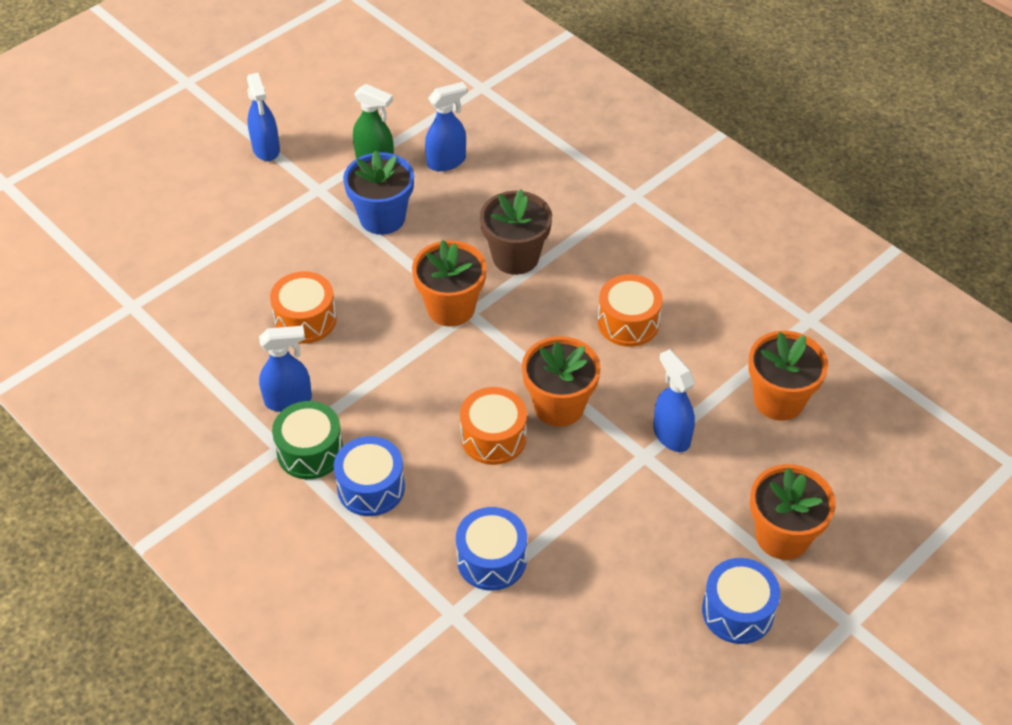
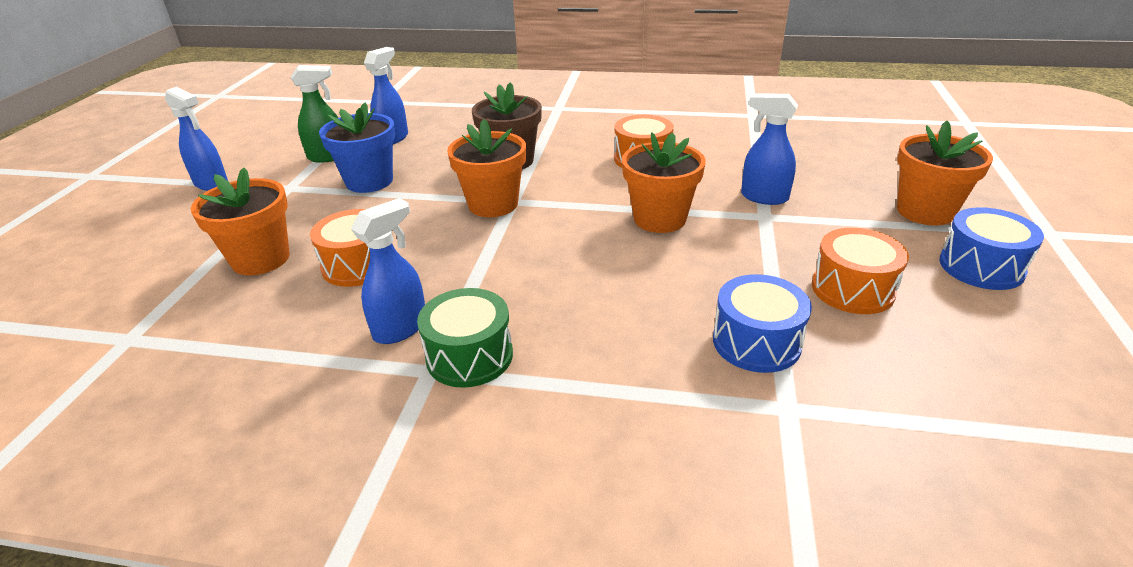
camera: 35 degrees left, 15 degrees down
blue drum [334,436,405,516] -> none
orange drum [460,387,527,465] -> orange drum moved to [812,228,909,314]
orange flower pot [748,331,828,421] -> orange flower pot moved to [191,167,289,276]

